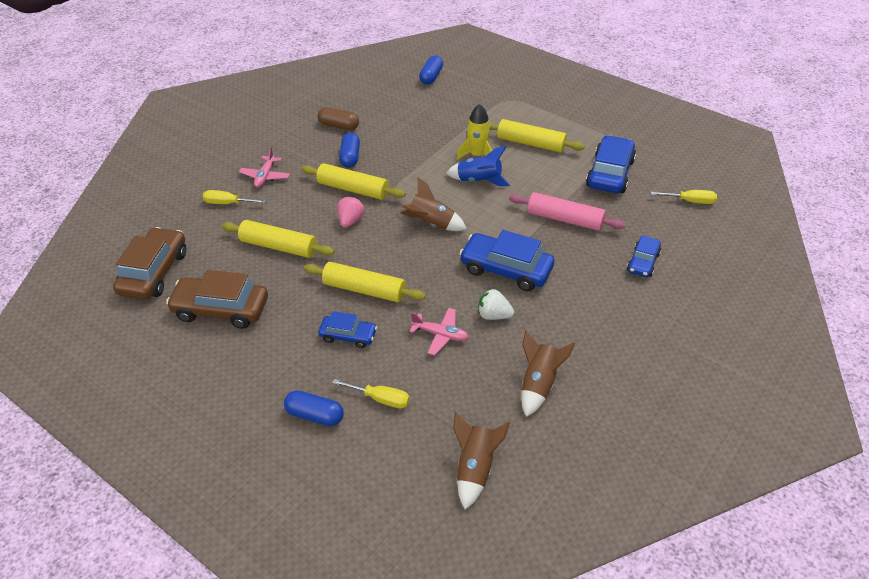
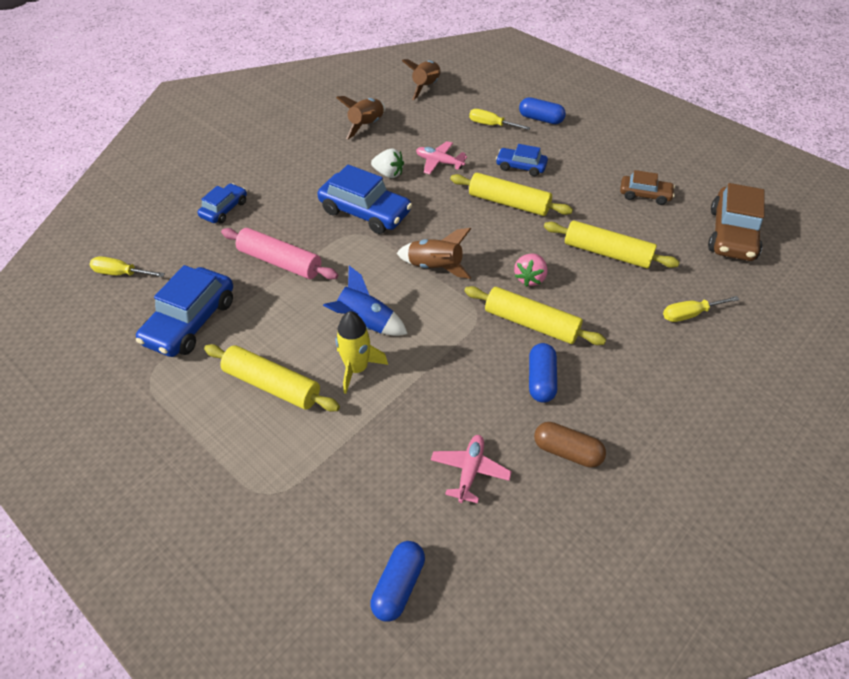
camera: 175 degrees left, 5 degrees up
brown car [166,270,268,329] -> brown car [620,170,675,205], size x0.58
yellow screwdriver [203,190,266,204] -> yellow screwdriver turned 150 degrees clockwise [663,296,740,322]
pink plane [239,147,290,188] -> pink plane moved to [431,435,512,503]

